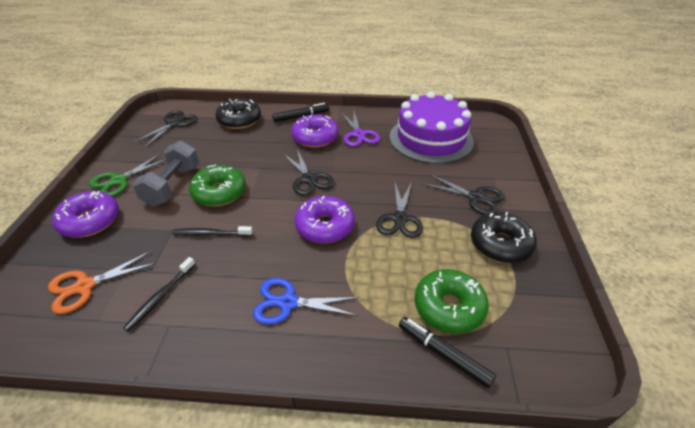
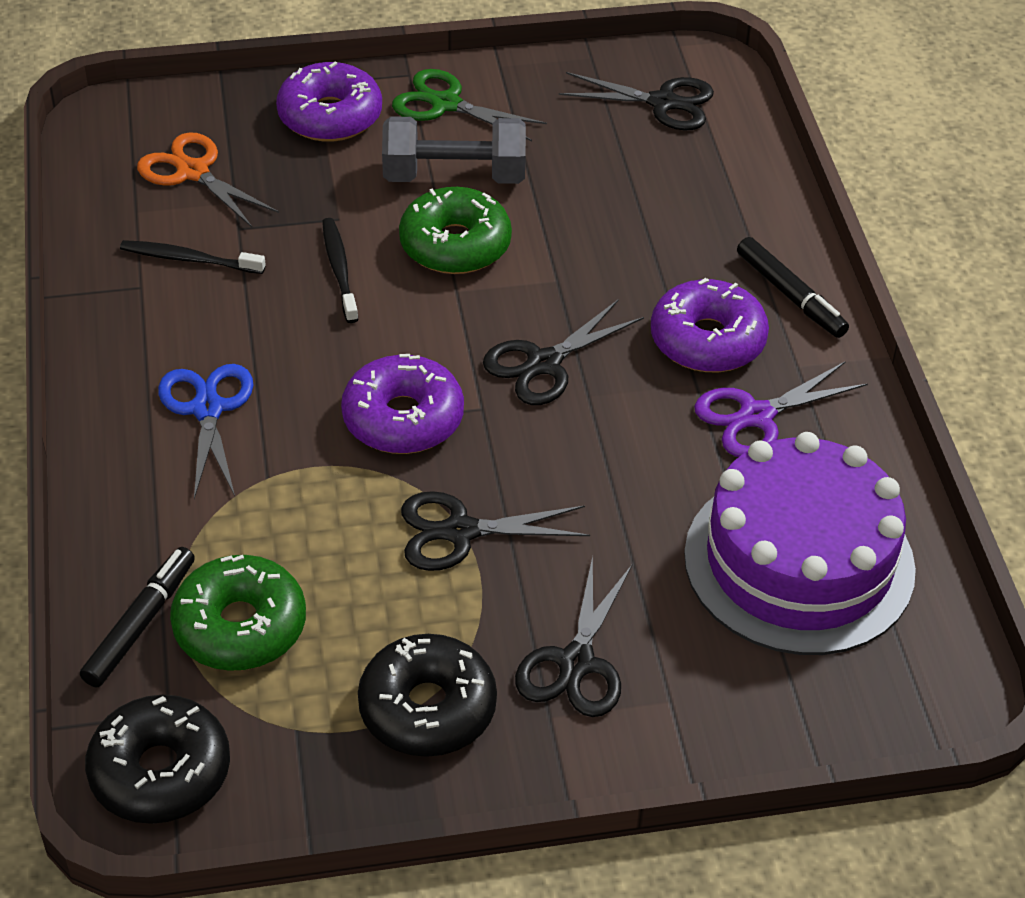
camera: 75 degrees right, 5 degrees up
black donut [215,99,261,129] -> black donut moved to [85,695,230,824]

